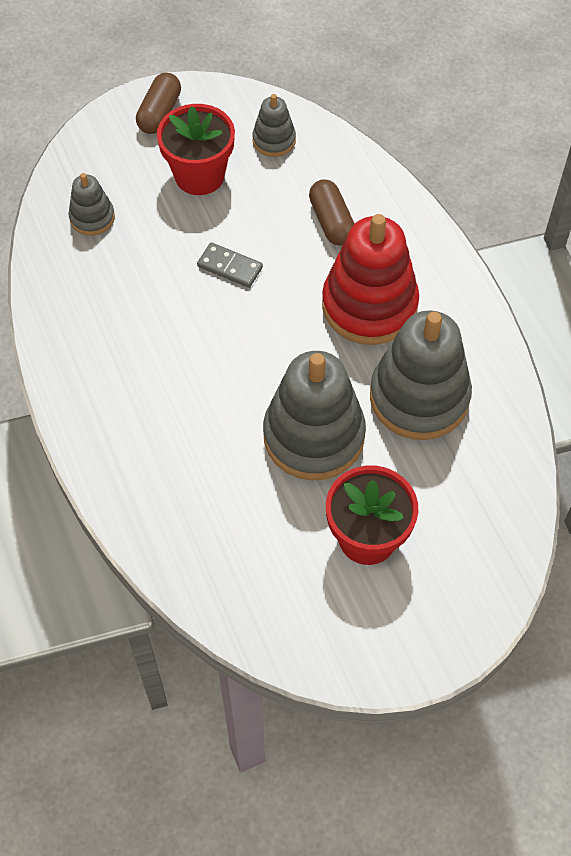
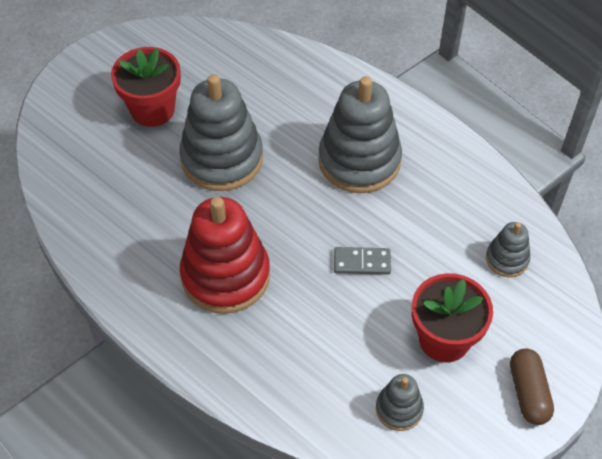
camera: 155 degrees right, 5 degrees down
brown capsule [309,179,354,245] -> none
grey stacking toy [370,310,472,440] -> grey stacking toy moved to [318,76,402,193]

